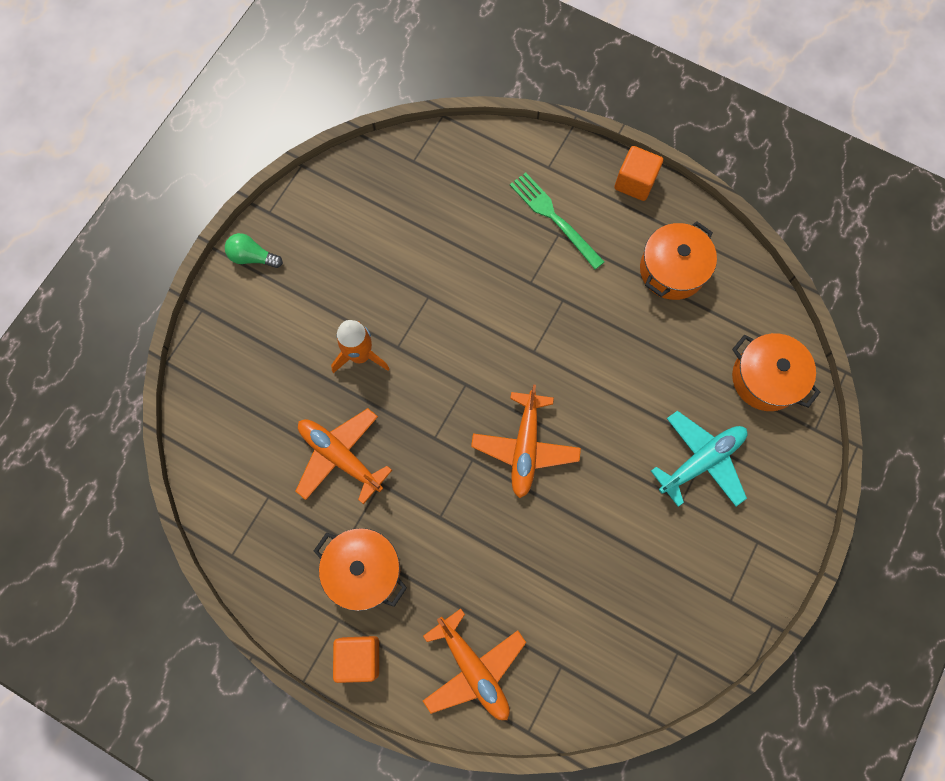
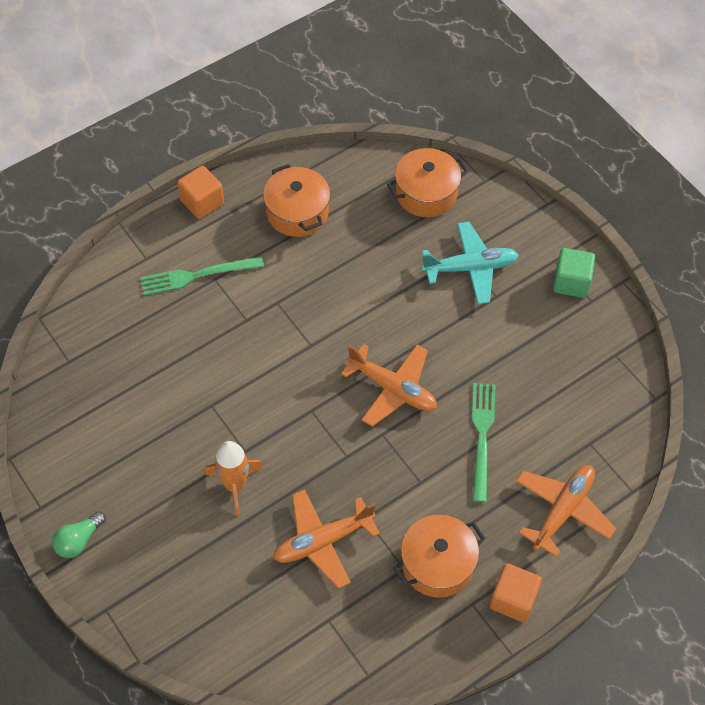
camera: 65 degrees left, 15 degrees down
orange plane [423,609,526,720] -> orange plane turned 45 degrees counterclockwise [516,465,616,557]
turquoise plane [651,411,747,507] -> turquoise plane turned 90 degrees clockwise [421,222,519,304]
none -> green fork [472,383,496,502]
none -> green cube [553,248,595,298]

